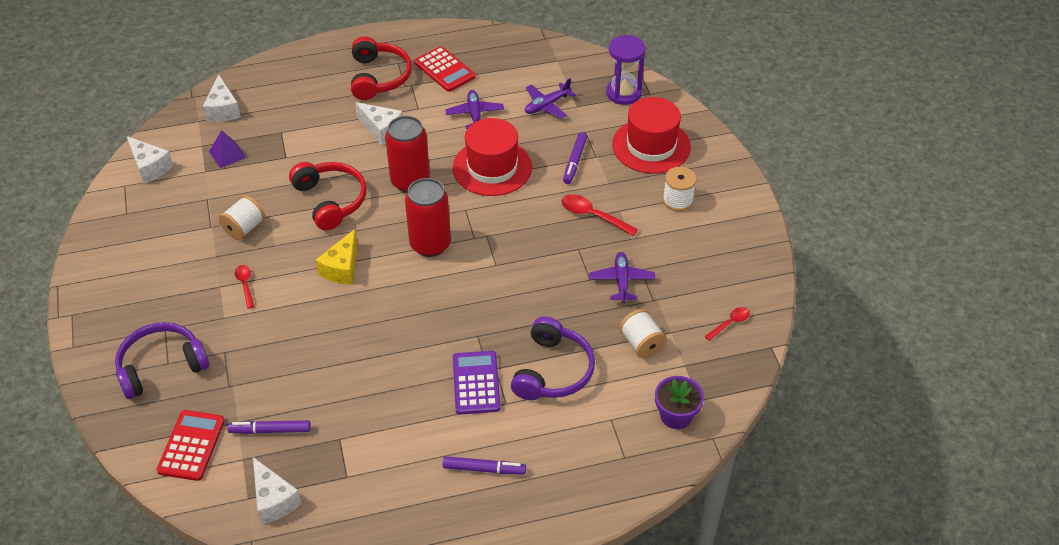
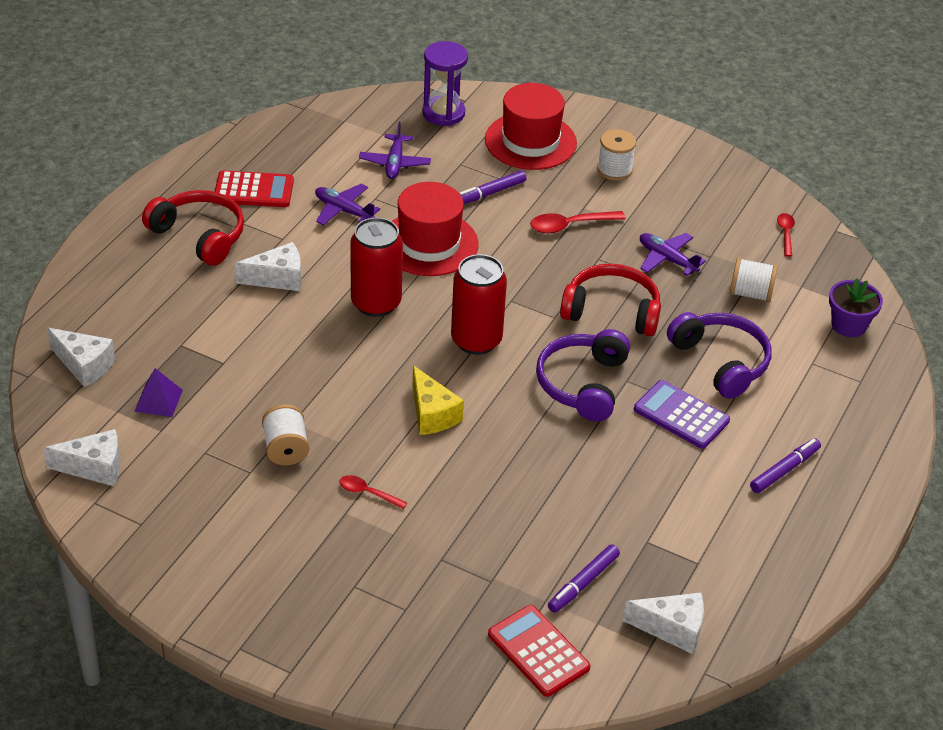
camera: 50 degrees left, 5 degrees down
purple headphones [115,322,209,399] -> purple headphones moved to [536,329,630,421]
red headphones [289,162,367,230] -> red headphones moved to [560,264,661,336]
purple marker [563,132,587,184] -> purple marker turned 90 degrees clockwise [460,171,527,204]

